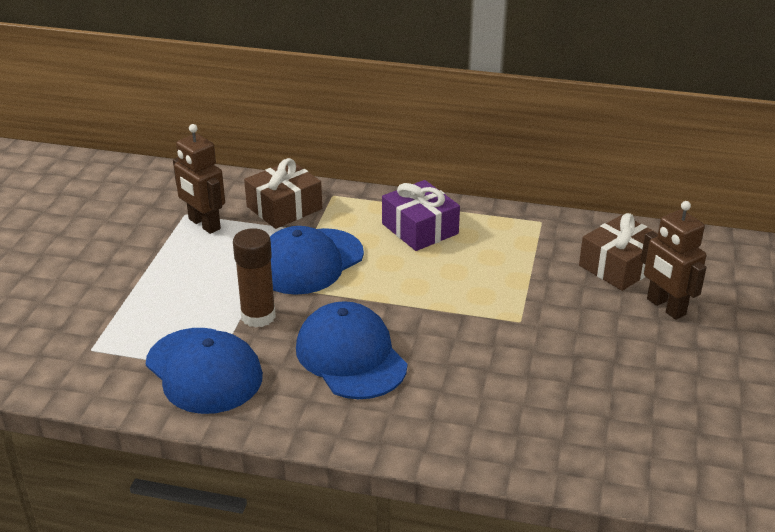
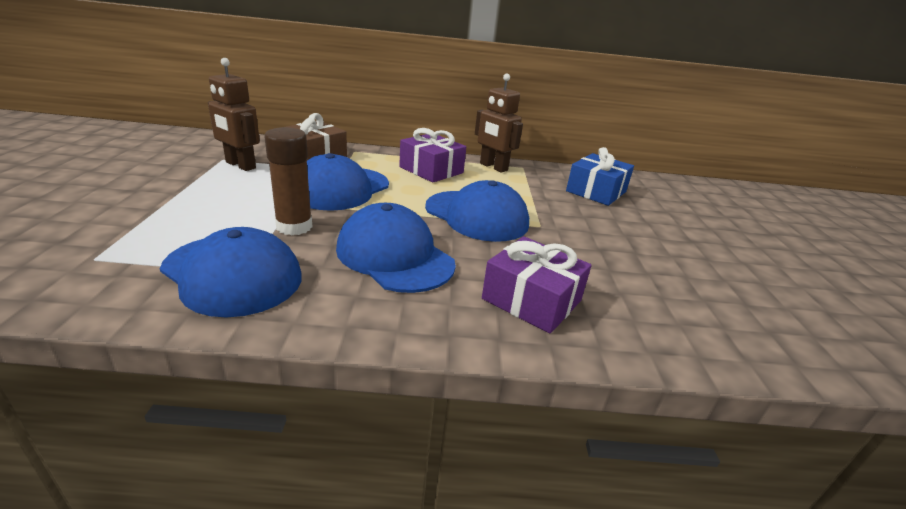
camera: 15 degrees left, 5 degrees down
brown gift [579,213,658,291] -> blue gift [566,147,634,206]
brown robot [641,201,706,320] -> brown robot moved to [475,74,523,173]
none -> blue cap [425,180,529,242]
none -> purple gift [482,236,592,334]

